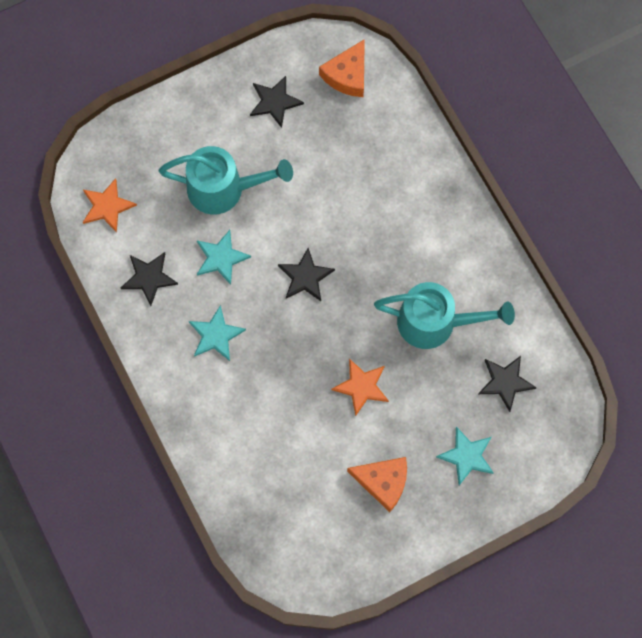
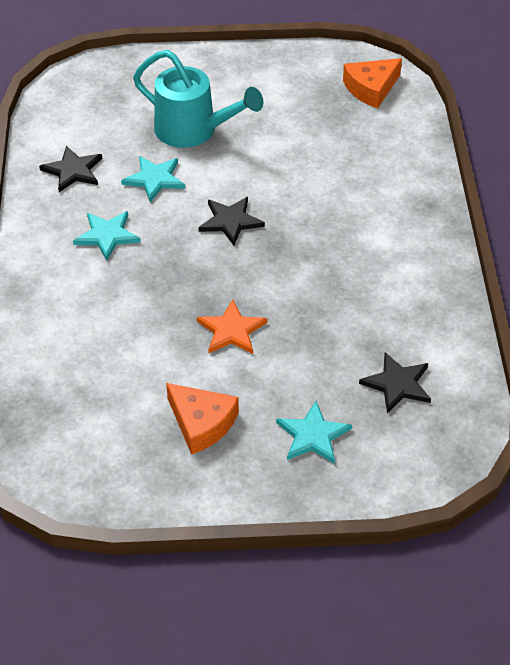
camera: 25 degrees right, 25 degrees down
orange star [83,178,137,233] -> none
black star [250,76,304,128] -> none
turquoise watering can [374,282,515,349] -> none

